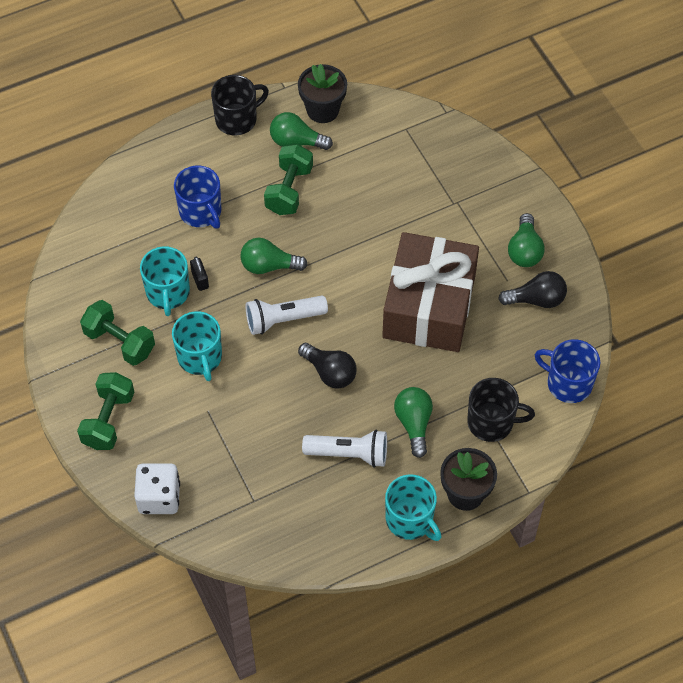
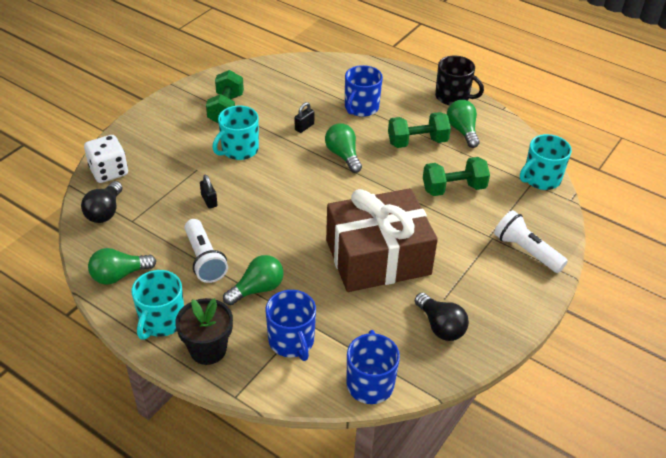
camera: 60 degrees right, 15 degrees down
green dumbbell [77,372,134,450] -> green dumbbell moved to [423,157,490,196]
turquoise mug [140,247,190,316] -> turquoise mug moved to [520,134,572,190]
white flashlight [246,296,328,335] -> white flashlight moved to [494,210,568,273]
black flower pot [298,64,347,123] -> none
black light bulb [298,343,357,389] -> black light bulb moved to [81,181,123,223]
black mug [467,378,535,442] -> blue mug [266,290,316,361]
green light bulb [508,213,545,267] -> green light bulb moved to [88,248,156,285]
none -> black padlock [200,175,218,209]

